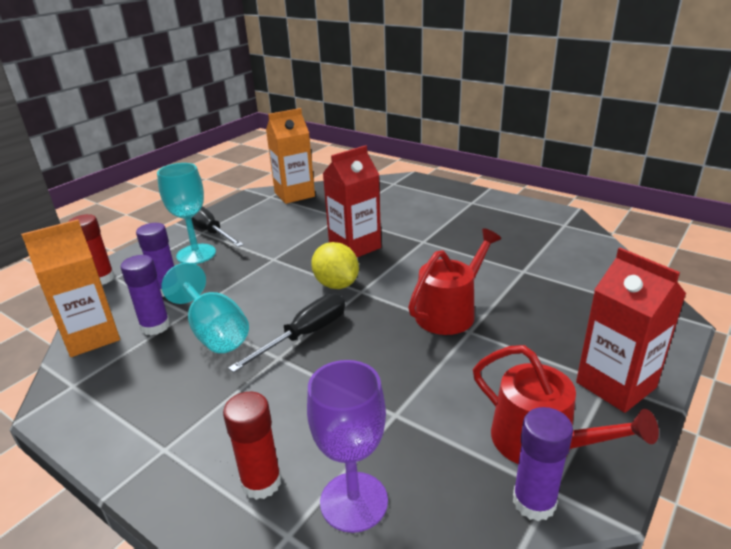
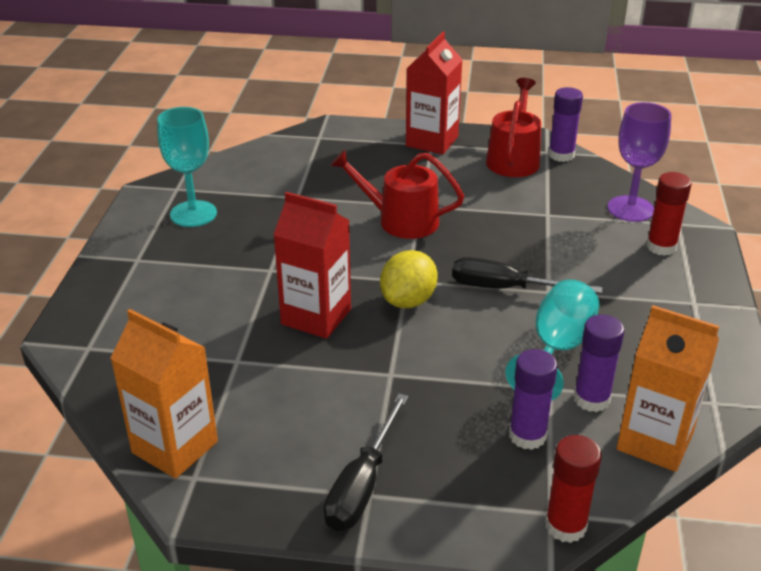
camera: 120 degrees left, 5 degrees up
turquoise goblet [157,163,216,264] -> turquoise goblet moved to [157,107,217,227]

